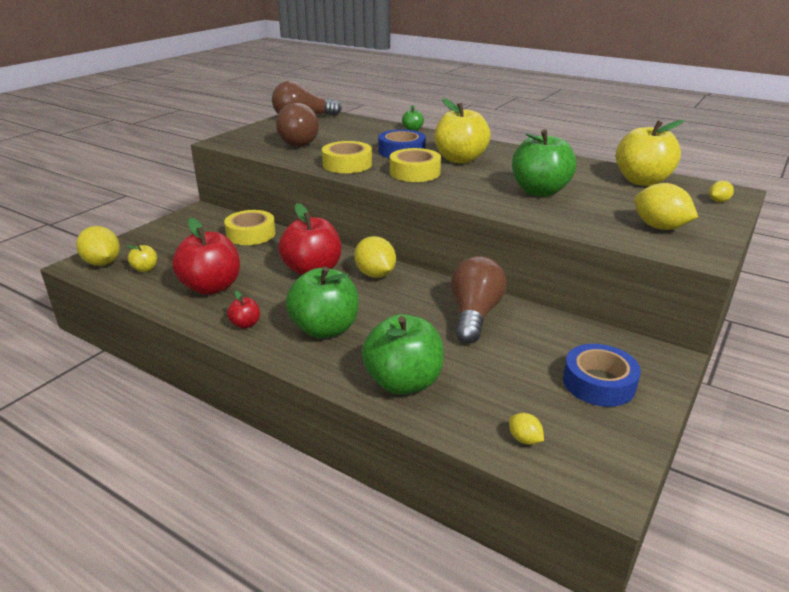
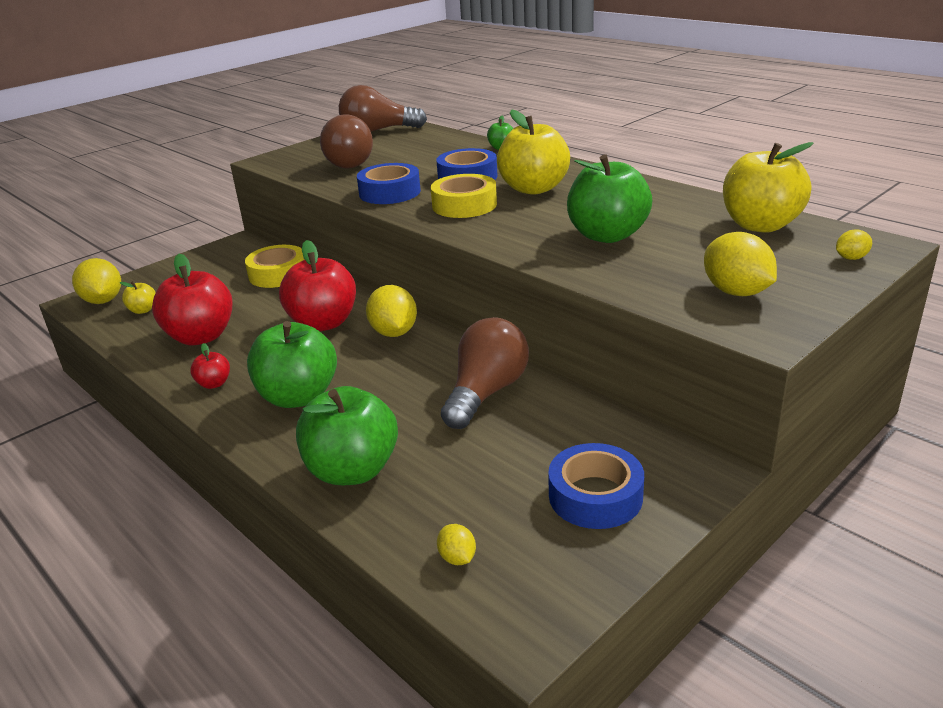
camera: 15 degrees right, 0 degrees up
yellow tape [322,141,372,173] -> blue tape [357,163,421,204]

